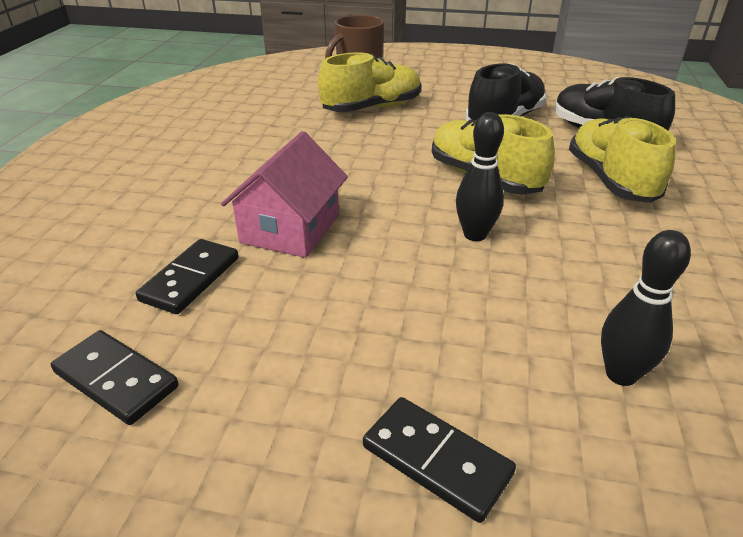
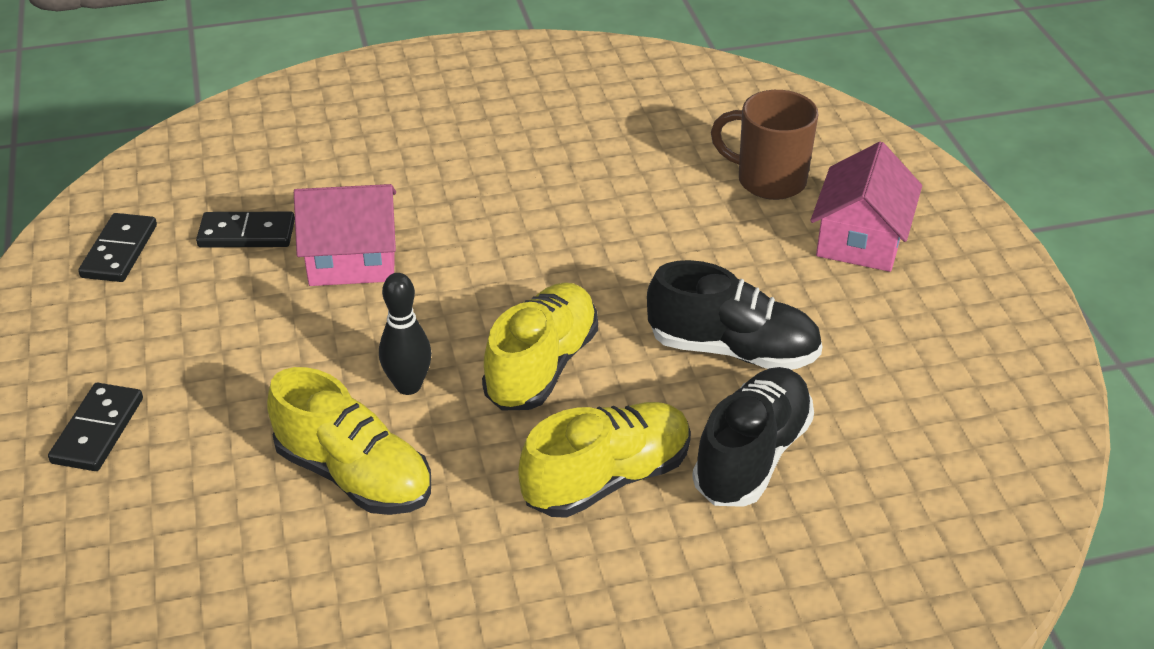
camera: 65 degrees right, 5 degrees up
yellow shoe [318,53,421,112] -> yellow shoe moved to [267,367,431,515]
black bowling pin [601,230,691,386] -> none
none -> pink house [810,142,922,272]

